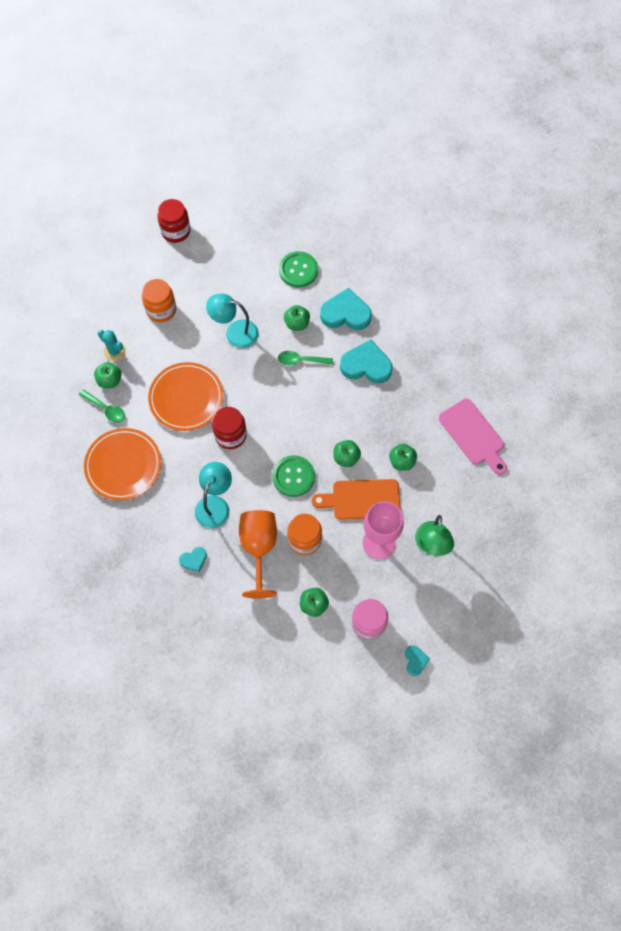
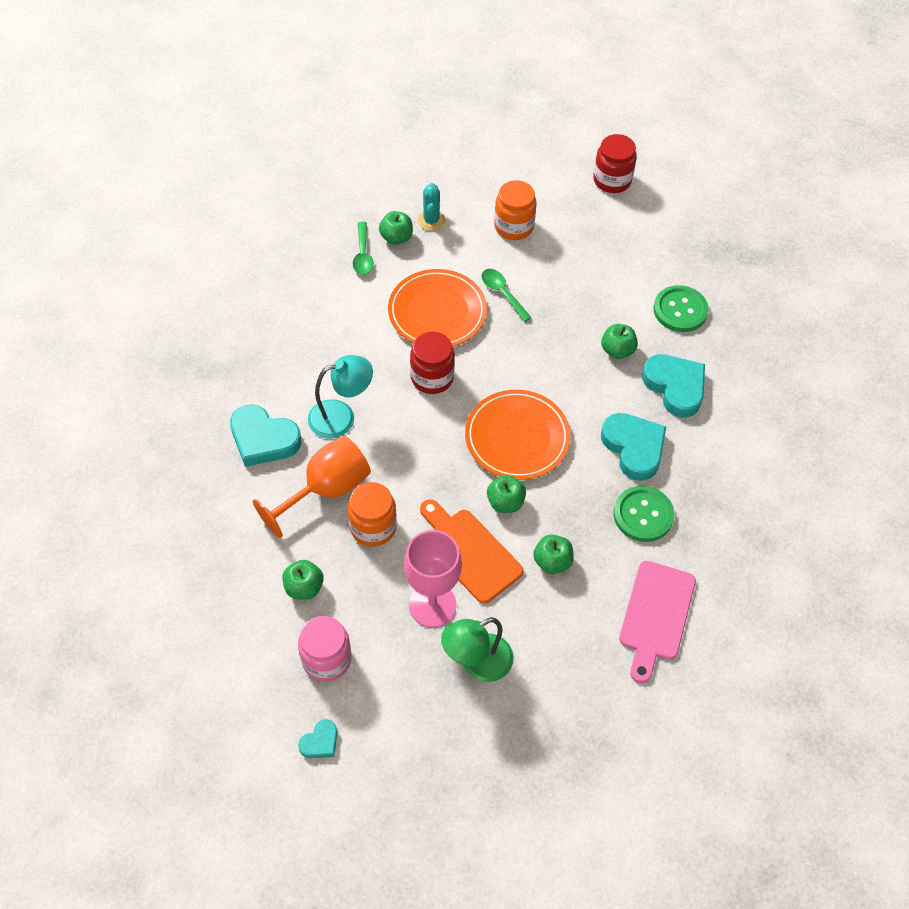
camera: 50 degrees right, 10 degrees down
orange plate [84,428,161,500] -> orange plate moved to [465,390,571,480]
turquoise heart [179,547,207,572] -> turquoise heart [230,404,302,467], size x1.98
turquoise lamp [206,293,259,348] -> none
green button [272,455,315,497] -> green button moved to [613,486,674,542]
green spoon [278,351,333,365] -> green spoon moved to [482,269,532,322]

